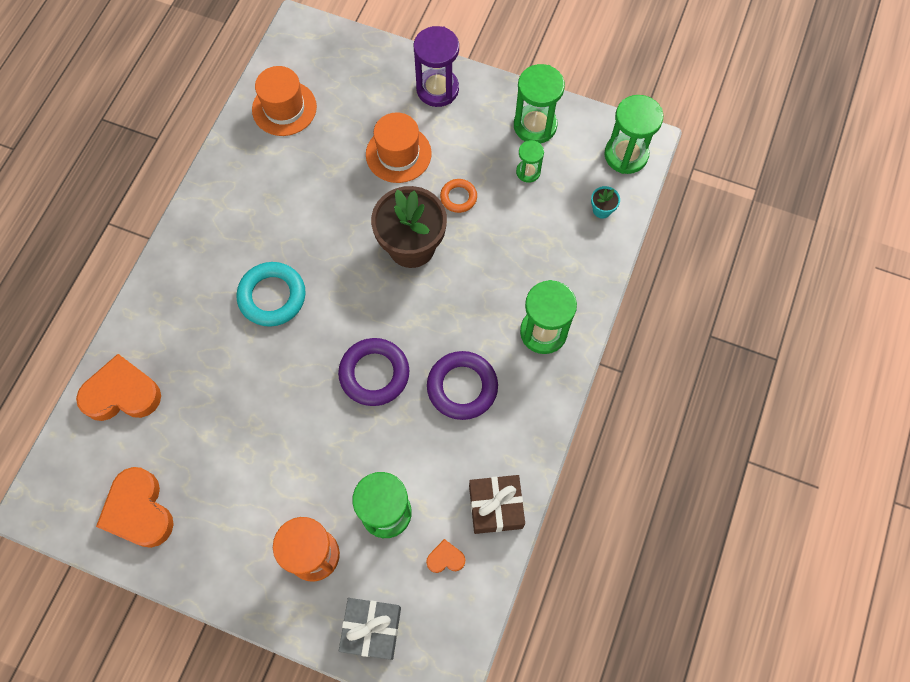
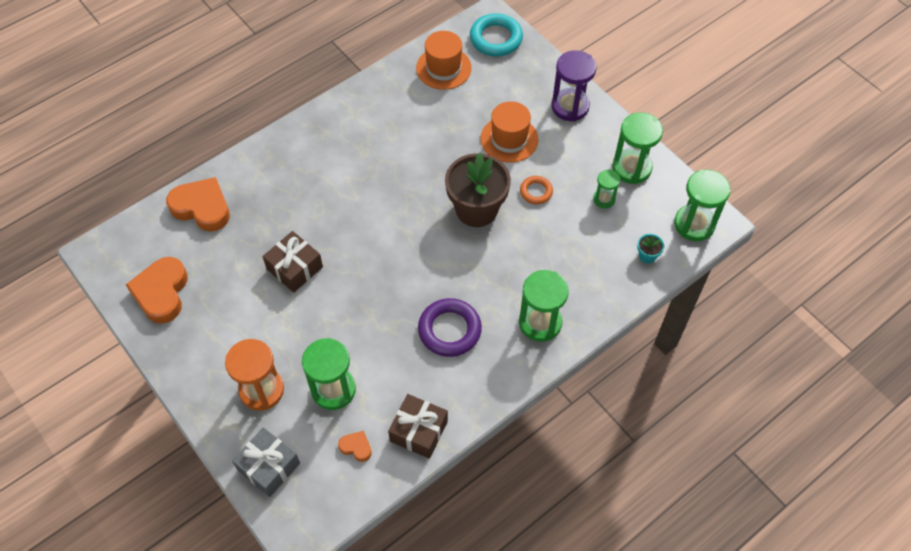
camera: 30 degrees right, 10 degrees down
turquoise ring [236,262,306,327] -> turquoise ring moved to [470,13,523,56]
purple ring [338,338,409,406] -> none
none -> brown gift [263,231,323,293]

